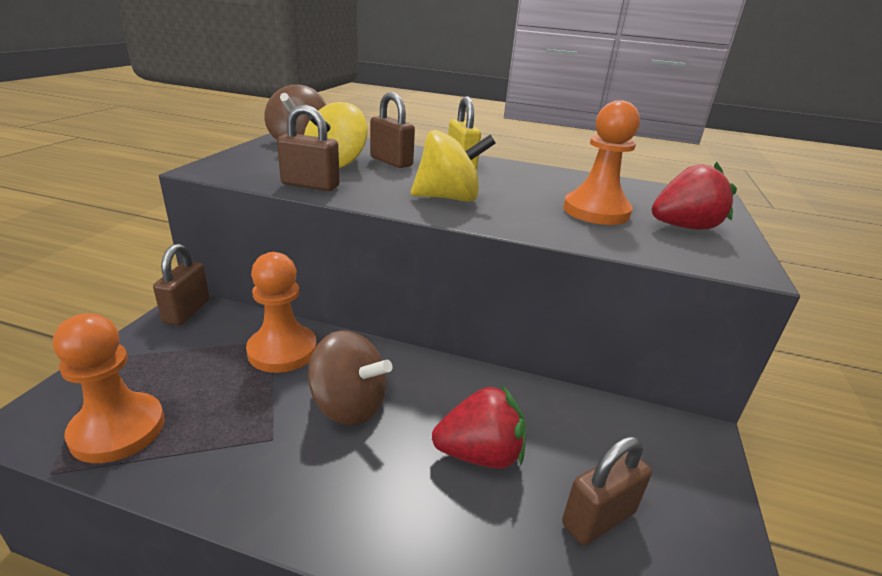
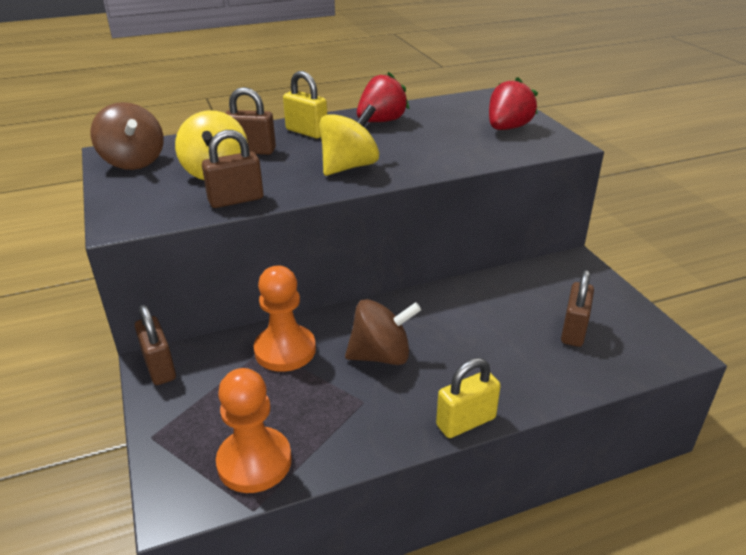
camera: 35 degrees left, 5 degrees up
red strawberry [432,385,526,469] -> red strawberry moved to [357,71,409,122]
orange pawn [563,100,640,225] -> none
none -> yellow padlock [436,358,501,438]

